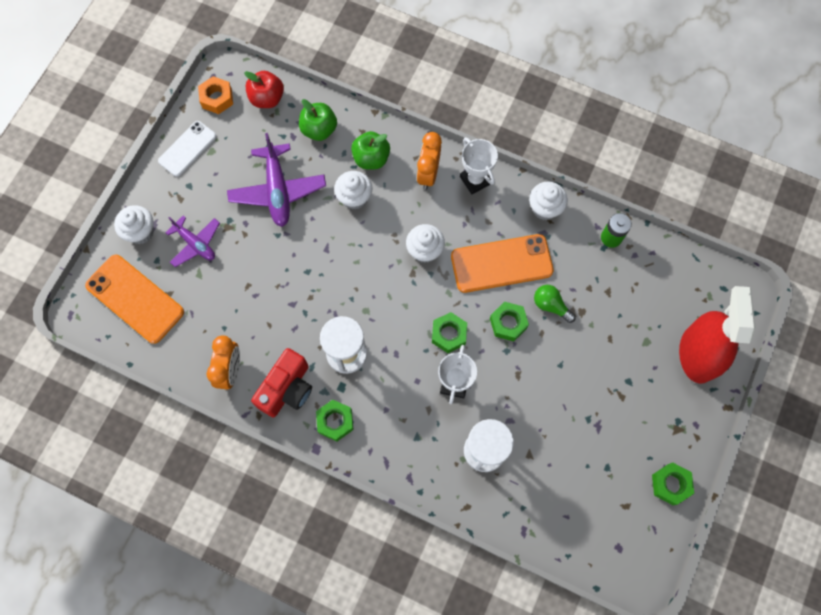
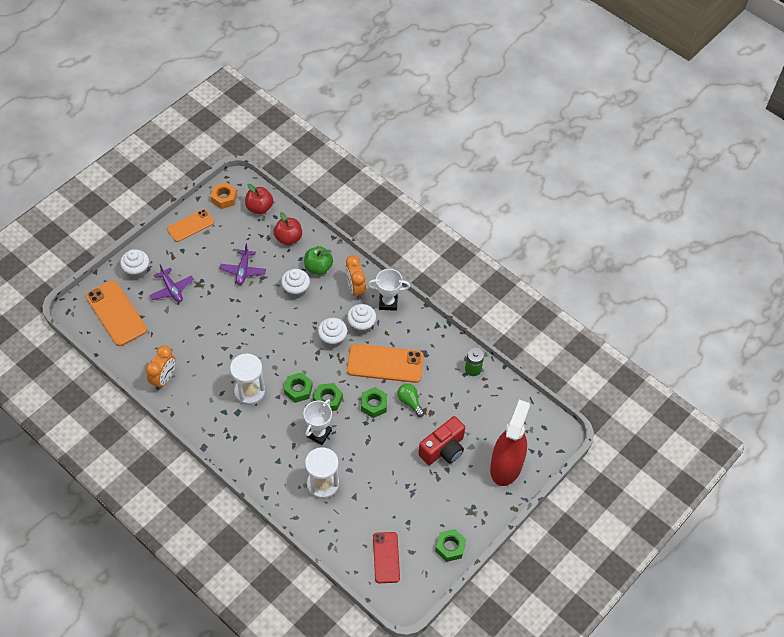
camera: 15 degrees right, 15 degrees down
white phone [158,121,216,177] -> orange phone [167,209,214,242]
purple plane [227,133,326,227] -> purple plane [220,244,266,285], size x0.63
red camera [251,348,312,417] -> red camera moved to [418,416,465,465]
green apple [299,99,337,141] -> red apple [274,212,302,245]
green nut [316,400,354,441] -> green nut moved to [284,372,313,403]
orange clock [417,132,442,190] -> orange clock turned 45 degrees counterclockwise [345,255,366,300]
white trophy [460,137,498,194] -> white trophy turned 75 degrees counterclockwise [368,269,410,311]
white cupcake [529,182,568,220] -> white cupcake moved to [347,304,376,334]
none -> red phone [373,532,400,583]

